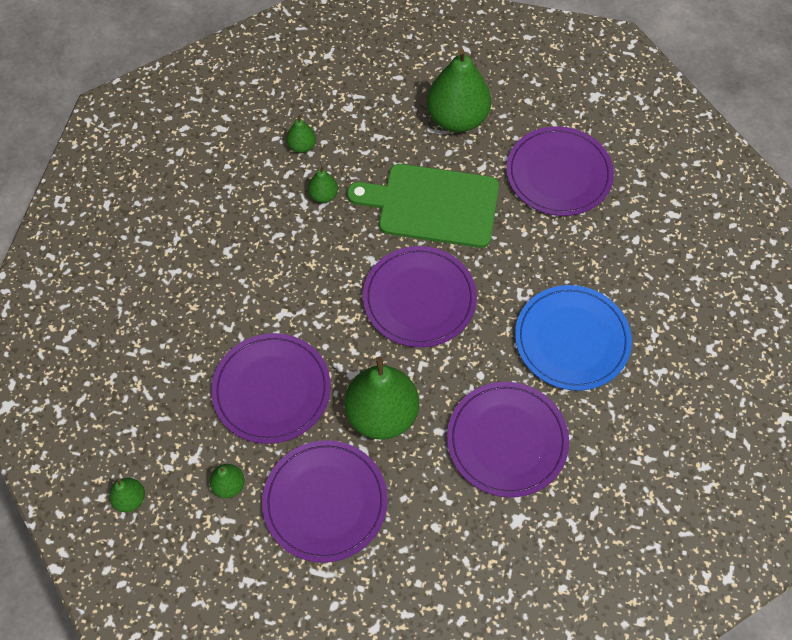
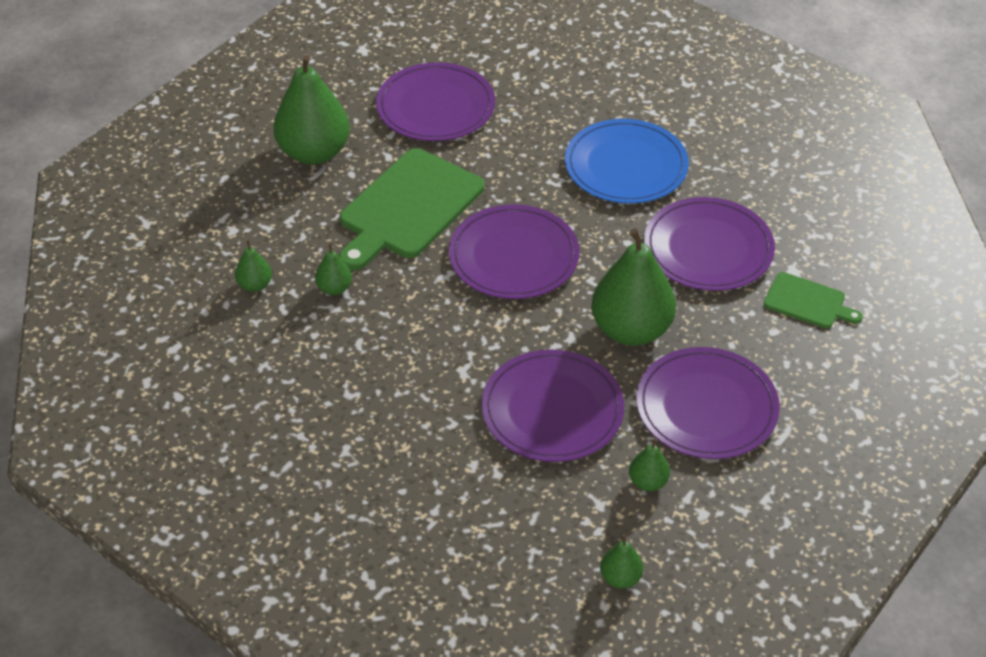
camera: 65 degrees left, 15 degrees down
none -> green cutting board [764,272,863,328]

